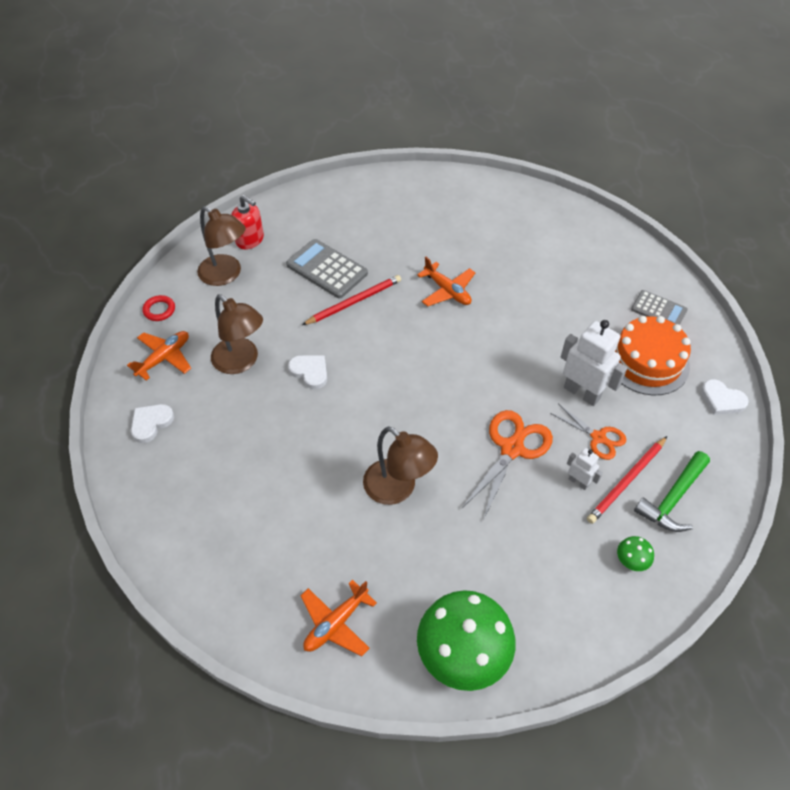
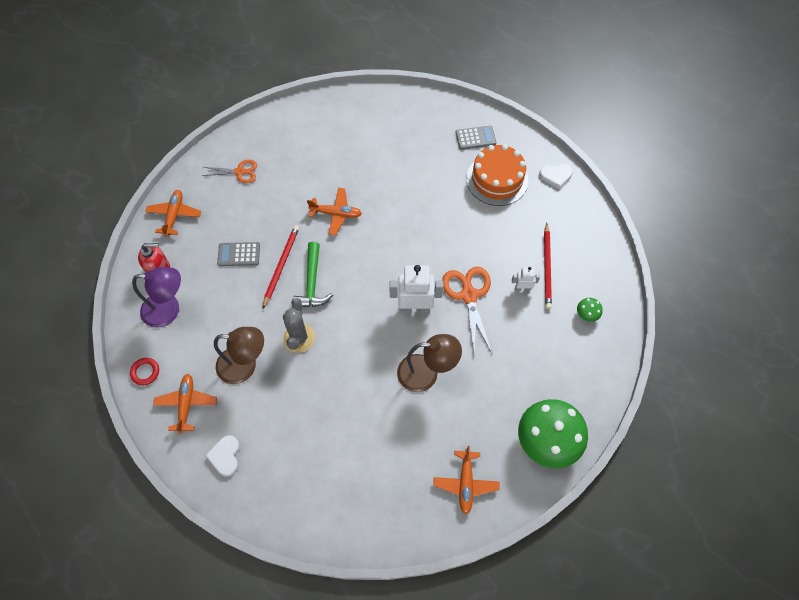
camera: 40 degrees left, 10 degrees up
brown lamp [197,206,246,286] -> purple lamp [132,267,181,328]
grey calculator [286,239,368,298] -> grey calculator [217,242,260,266], size x0.64
white heart [288,355,327,389] -> grey cactus [283,298,315,353]
orange scissors [550,404,626,460] -> orange scissors moved to [202,160,257,183]
white robot [561,320,627,406] -> white robot moved to [389,265,444,313]
green hammer [634,451,710,532] -> green hammer moved to [293,242,333,307]
none -> orange plane [145,190,201,237]

